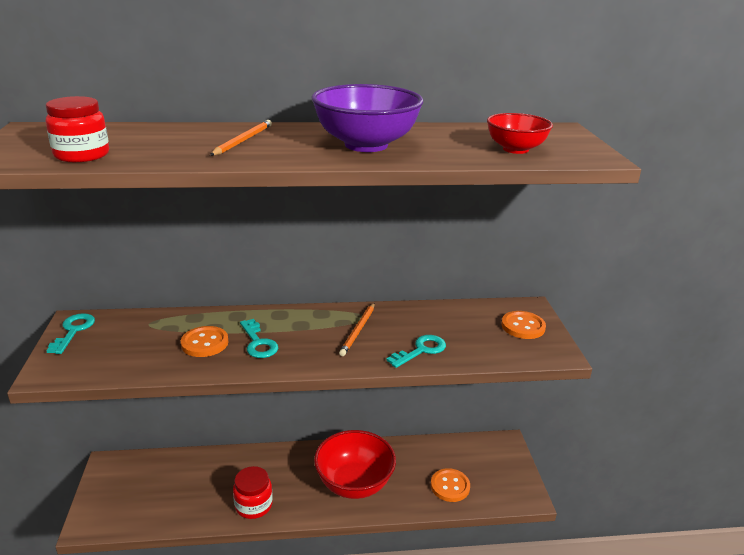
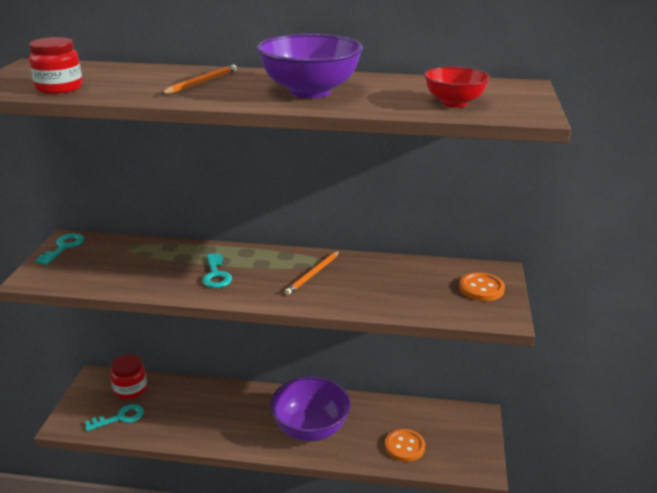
camera: 15 degrees right, 0 degrees up
orange button [181,326,228,357] -> none
red jar [233,466,273,519] -> red jar moved to [110,354,147,399]
red bowl [314,430,396,499] -> purple bowl [270,377,351,442]
turquoise key [386,335,446,368] -> turquoise key moved to [85,404,144,431]

